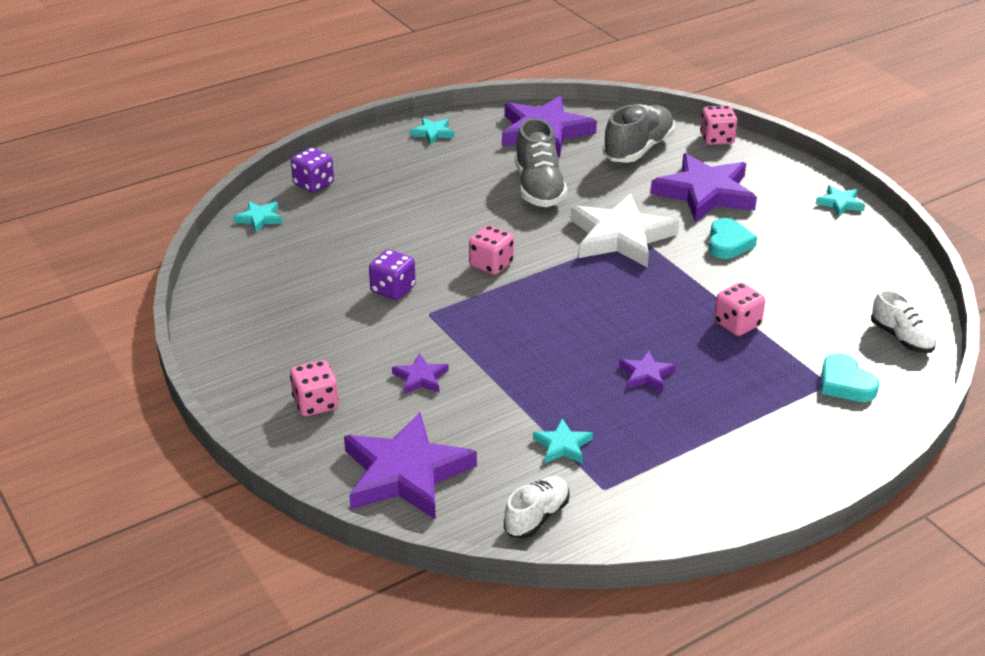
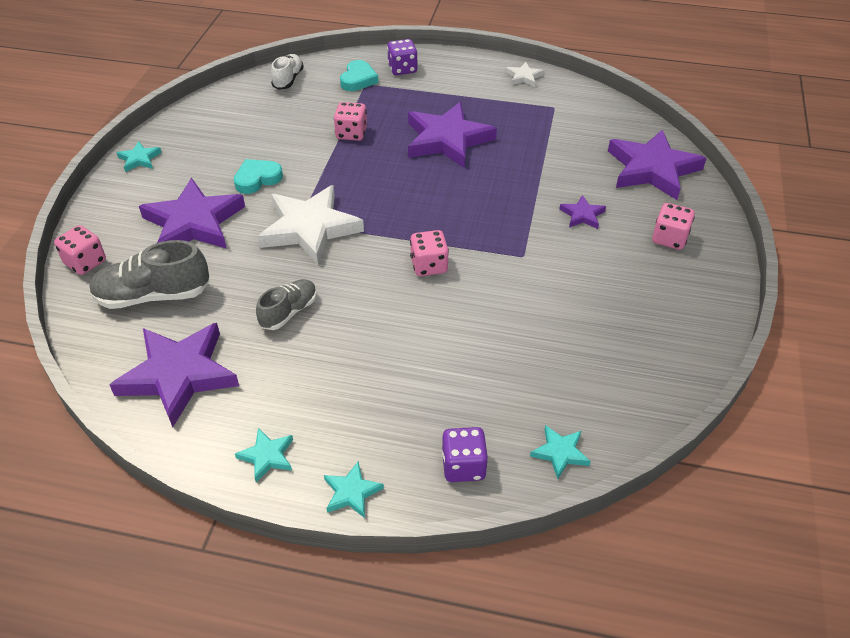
camera: 135 degrees left, 10 degrees up
purple dice [369,249,416,300] -> purple dice moved to [387,39,418,75]
white shoe [504,476,570,539] -> none
grey shoe [515,118,567,207] -> grey shoe [256,279,317,330], size x0.62
turquoise star [533,419,593,463] -> turquoise star moved to [324,461,384,518]
purple star [619,350,676,391] -> purple star [408,102,497,168], size x2.22
none -> white star [506,62,544,87]

